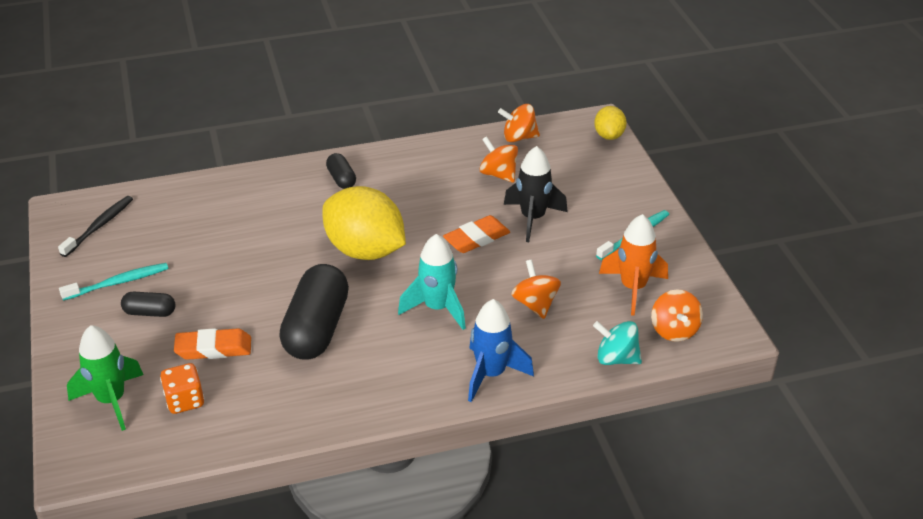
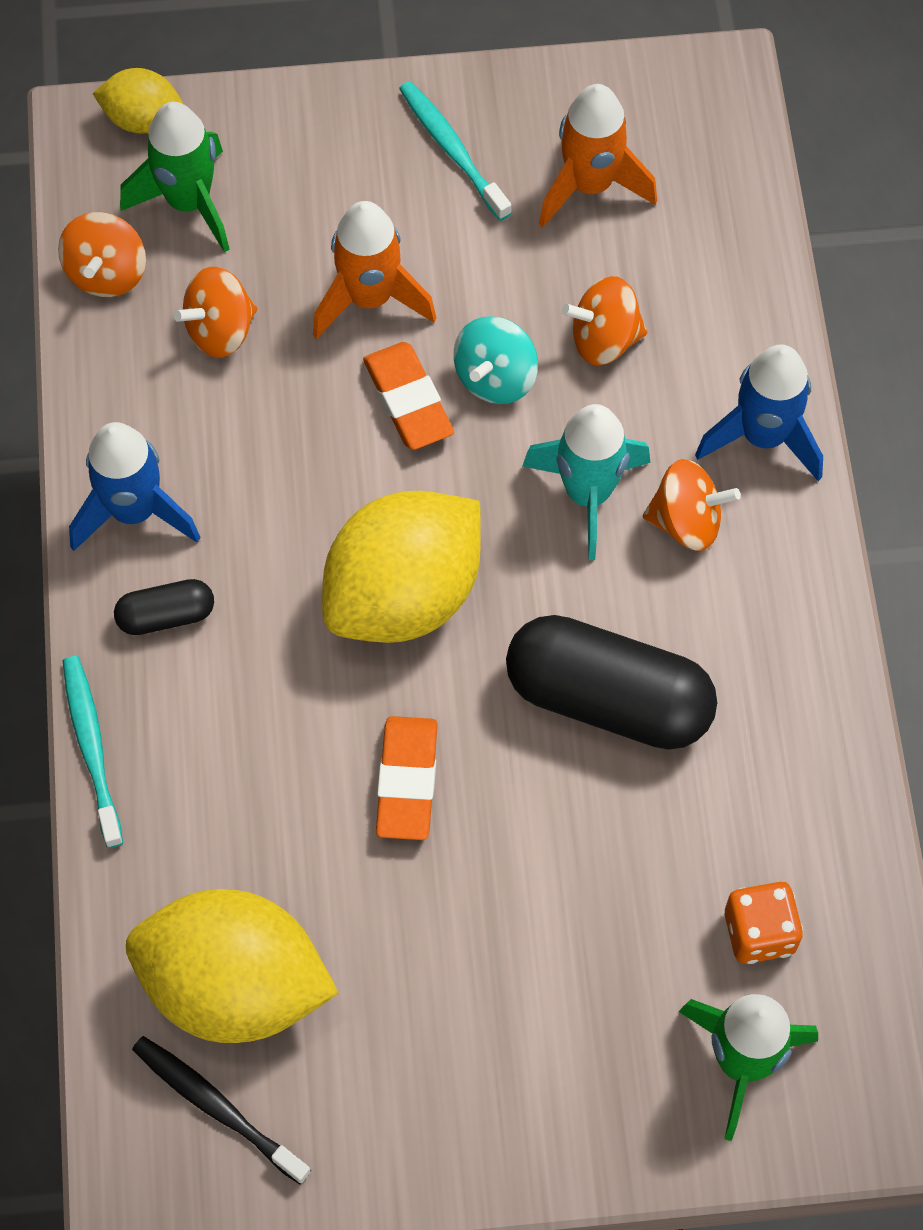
camera: 80 degrees left, 25 degrees up
turquoise toothbrush [59,263,168,301] -> turquoise toothbrush moved to [63,656,123,848]
black capsule [121,292,175,317] -> none
orange eraser [174,328,251,360] -> orange eraser moved to [376,716,438,840]
black rocket [504,146,568,242] -> orange rocket [313,201,436,339]
turquoise spinning top [593,321,642,365] -> turquoise spinning top moved to [454,316,538,404]
orange spinning top [651,289,703,342] -> orange spinning top moved to [643,459,741,551]
none -> blue rocket [69,422,201,551]
none -> green rocket [120,102,229,252]
none -> yellow lemon [126,889,338,1043]

